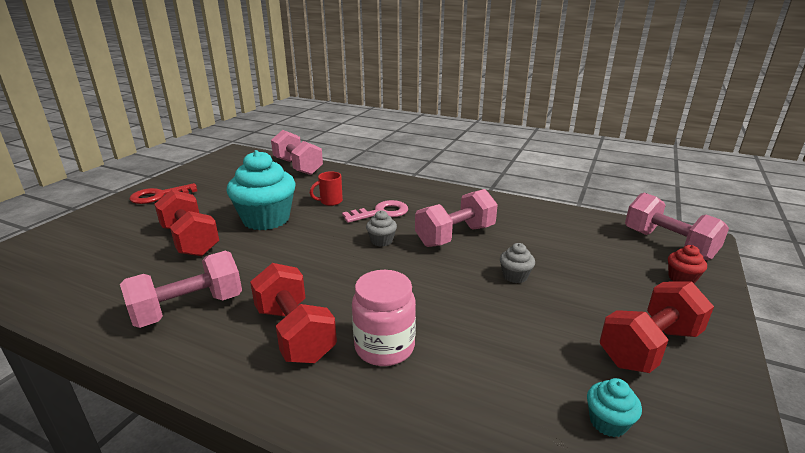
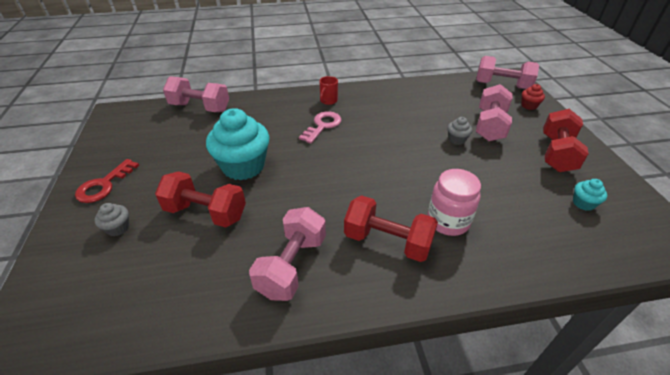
camera: 35 degrees left, 15 degrees up
red mug [310,171,343,206] -> red mug moved to [319,76,338,105]
grey cupcake [366,210,397,247] -> grey cupcake moved to [95,203,129,236]
pink dumbbell [415,189,498,247] -> pink dumbbell moved to [476,84,513,141]

